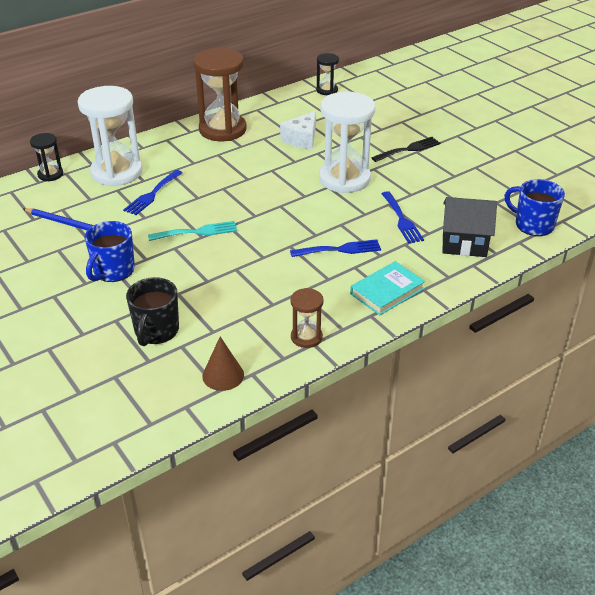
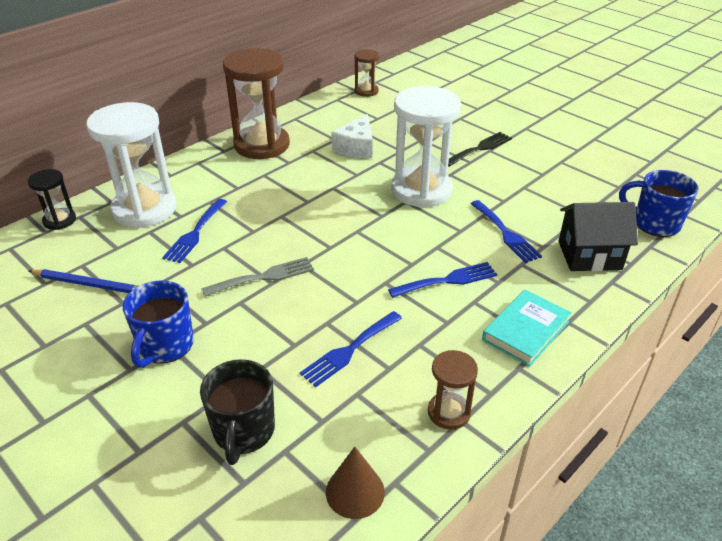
camera: 10 degrees left, 0 degrees up
turquoise fork [148,221,237,241] -> grey fork [202,257,314,297]
black hourglass [316,53,339,95] -> brown hourglass [354,49,379,97]
none -> blue fork [300,311,402,387]

